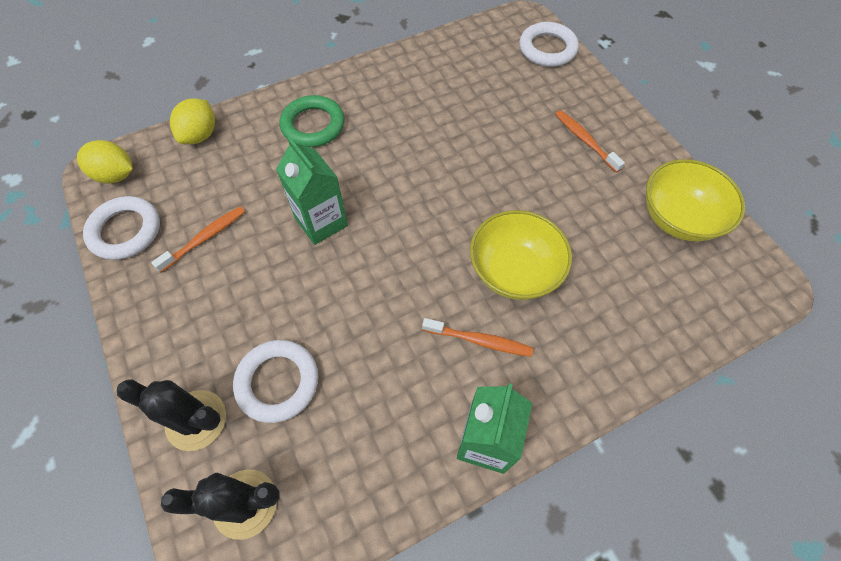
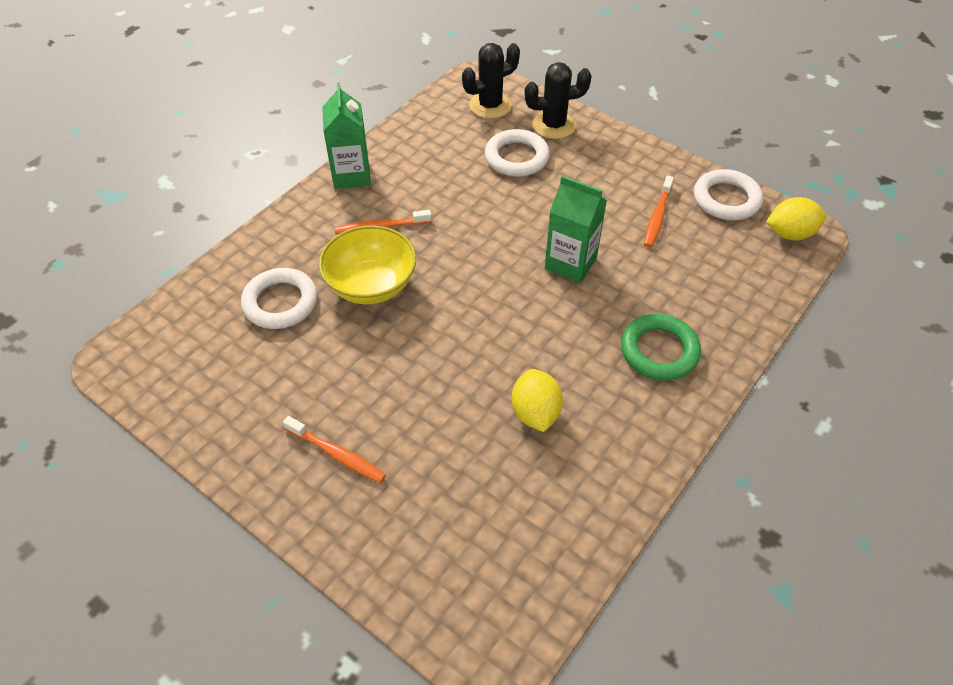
camera: 155 degrees right, 10 degrees down
yellow lemon [170,98,215,144] -> yellow lemon moved to [512,369,563,432]
white ring [519,22,579,67] -> white ring moved to [241,268,317,329]
yellow bowl [646,159,745,242] -> none

